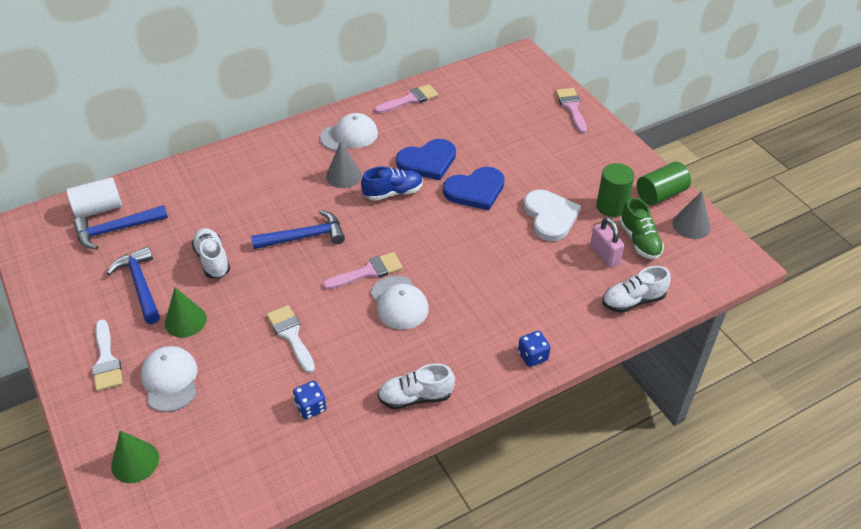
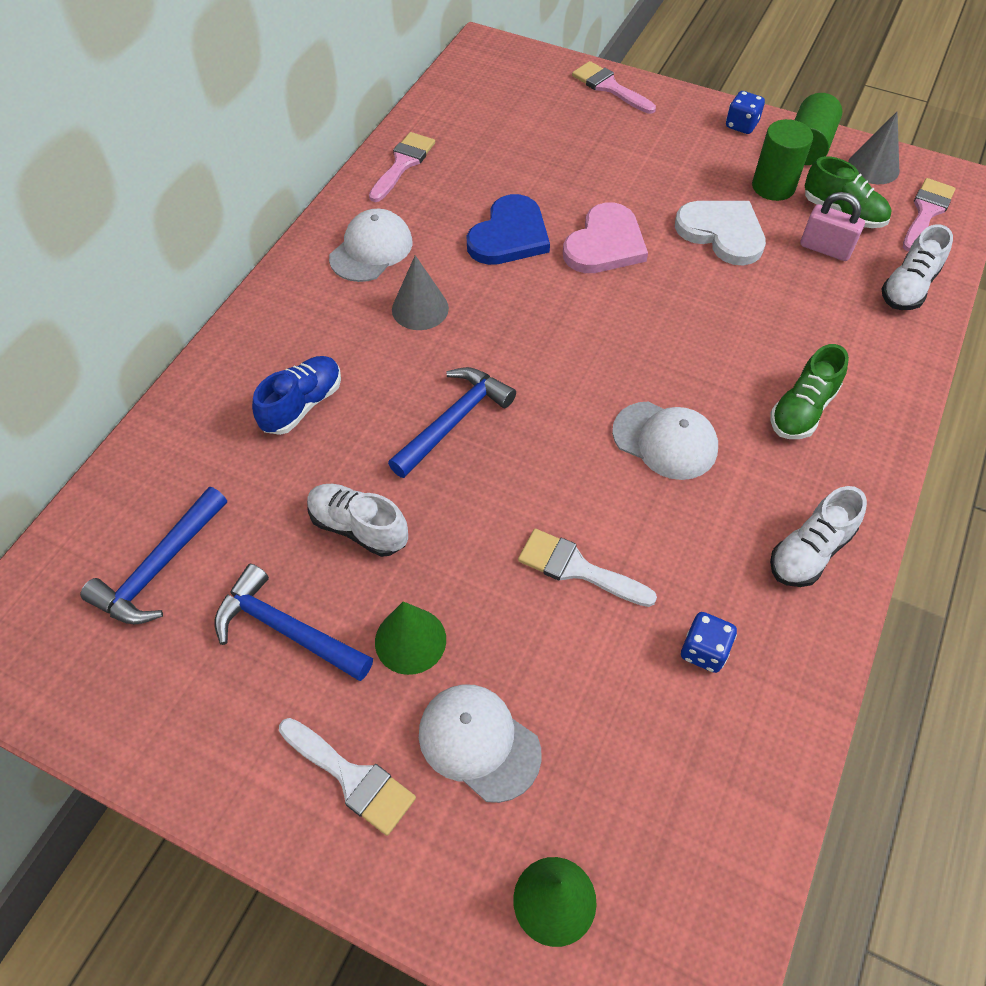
camera: 35 degrees left, 10 degrees up
white cylinder [66,177,122,218] -> none
pink brush [323,252,403,290] -> pink brush moved to [903,178,956,252]
blue shoe [361,166,423,201] -> blue shoe moved to [252,356,341,435]
blue heart [443,167,505,210] -> pink heart [563,202,648,273]
blue dice [518,331,551,367] -> blue dice moved to [726,91,765,134]
none -> green shoe [770,344,849,439]

